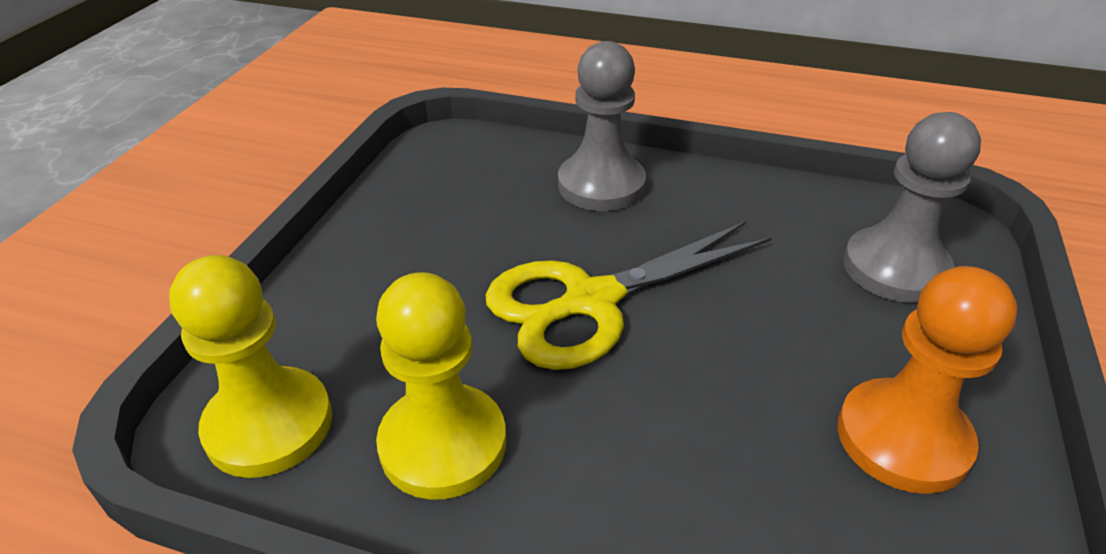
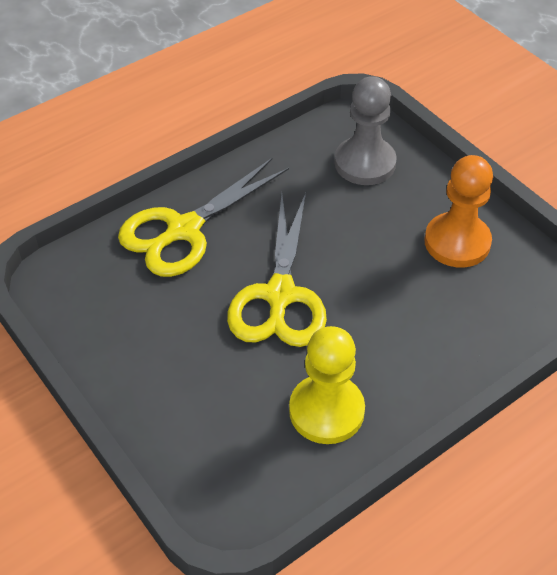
camera: 55 degrees left, 10 degrees up
yellow pawn [169,255,332,478] -> none
grey pawn [558,41,646,211] -> yellow scissors [118,157,289,277]

